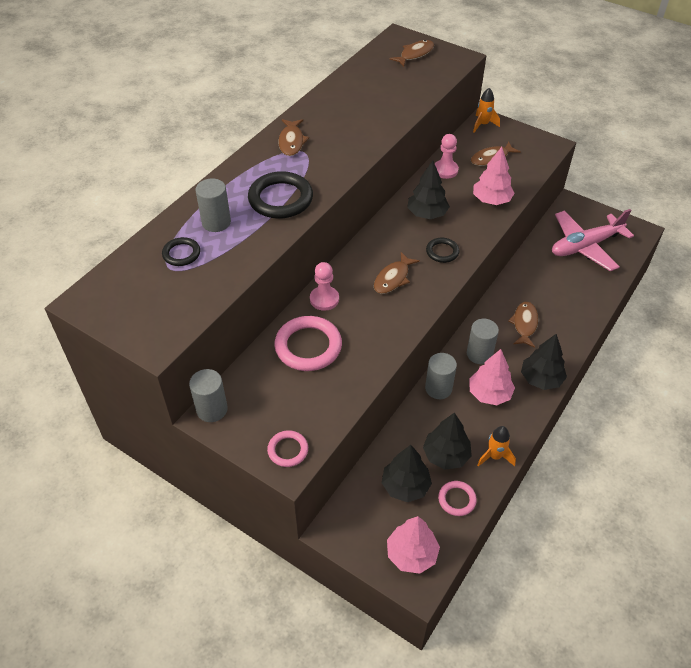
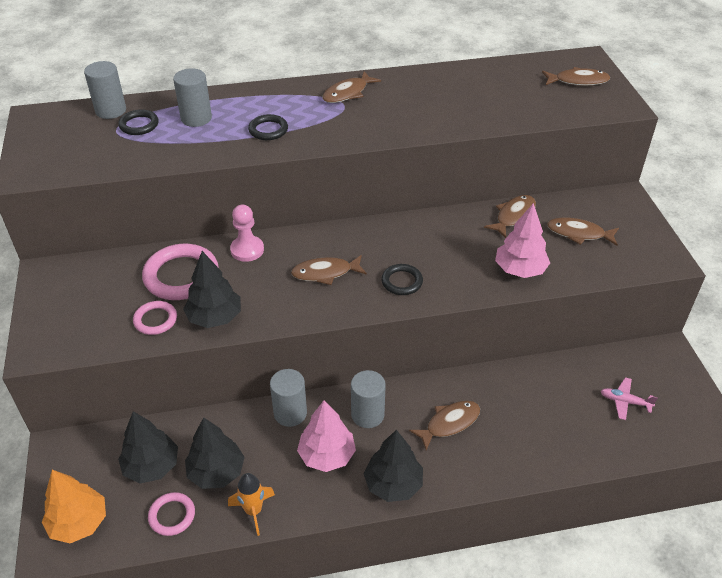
camera: 45 degrees right, 5 degrees down
grey cylinder [189,369,228,422] -> grey cylinder moved to [84,61,126,119]
black ring [248,171,313,219] -> black ring [248,114,288,140], size x0.55
pink ring [267,431,308,467] -> pink ring moved to [133,301,177,335]
pink tree [387,516,440,574] -> orange tree [42,470,106,543]
black tree [407,161,450,219] -> black tree moved to [183,251,241,328]
pink pawn [435,134,459,179] -> brown fish [484,195,536,238]
orange rocket [473,88,500,133] -> none
pink plane [552,209,634,271] -> pink plane [601,377,658,420], size x0.42

